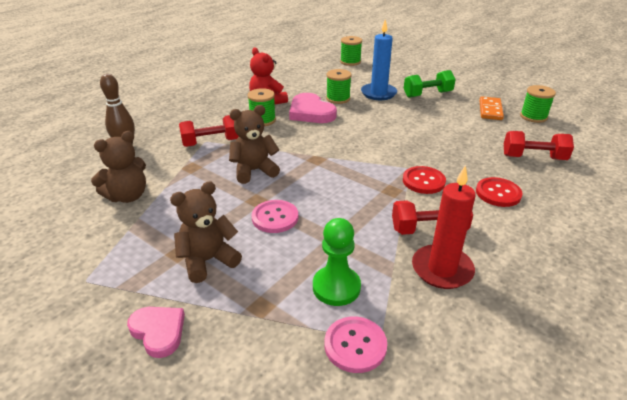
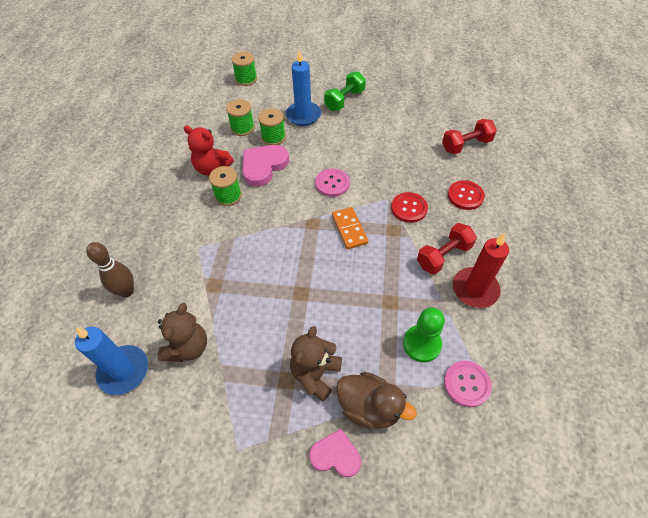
camera: 30 degrees left, 20 degrees up
red dumbbell [179,115,239,147] -> none
brown teddy bear [229,105,280,184] -> none
pink button [252,200,298,233] -> pink button moved to [315,168,350,197]
pink heart [289,93,337,123] -> pink heart turned 105 degrees clockwise [242,145,289,187]
orange domino [479,96,504,120] -> orange domino moved to [332,207,368,249]
green spool [520,85,556,123] -> green spool moved to [226,99,255,136]
none -> blue candle [75,327,148,395]
none -> brown duck [336,372,417,429]

